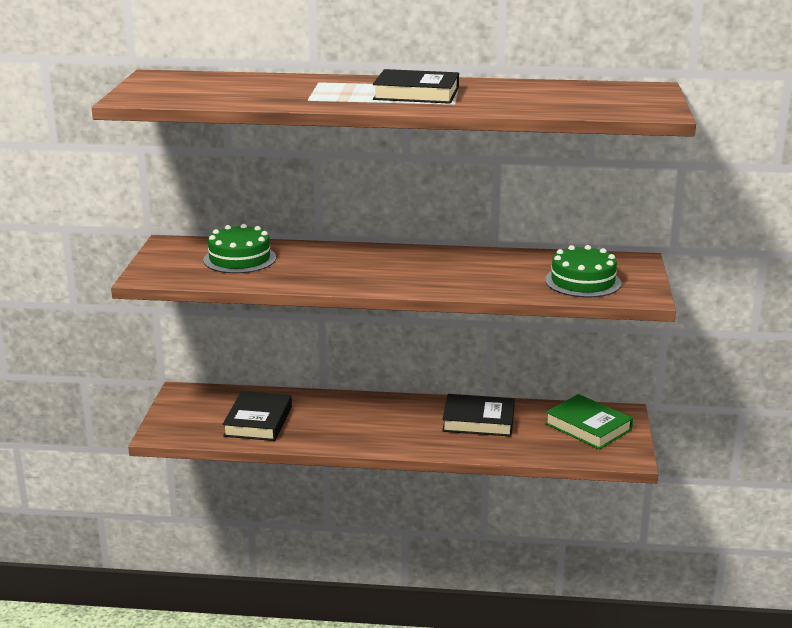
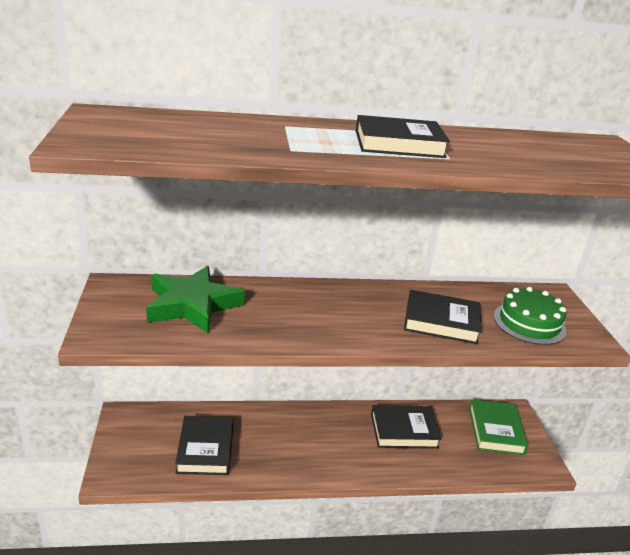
camera: 15 degrees left, 5 degrees up
green cake [203,224,276,274] -> green star [146,266,245,334]
green book [545,394,633,450] -> green book turned 60 degrees clockwise [469,399,528,455]
none -> black book [404,290,481,344]

